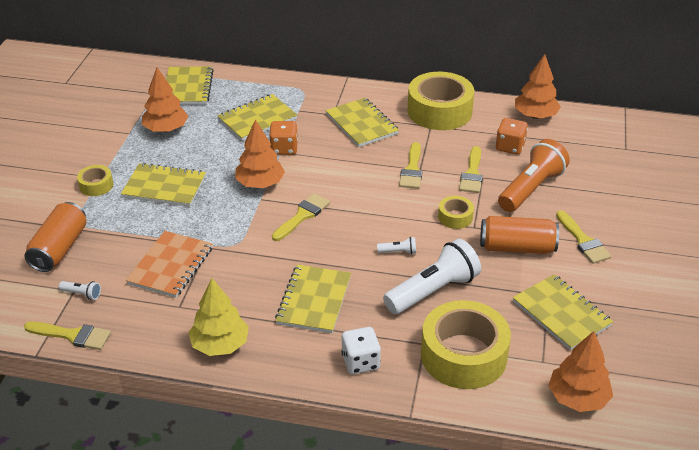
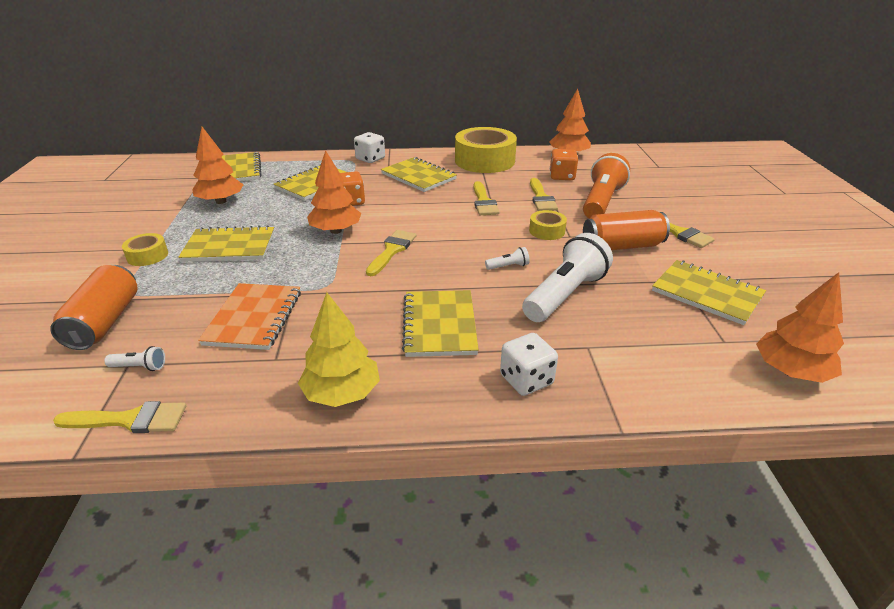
camera: 15 degrees left, 5 degrees down
yellow tape [421,300,511,389] -> none
none -> white dice [354,132,385,163]

